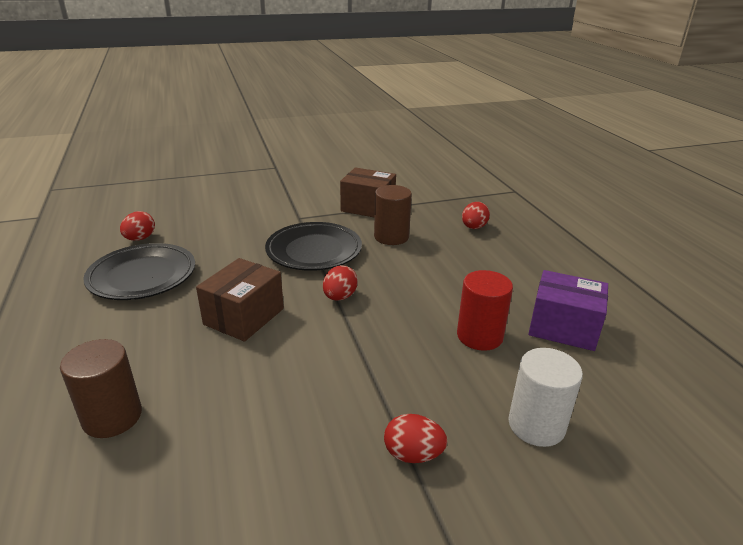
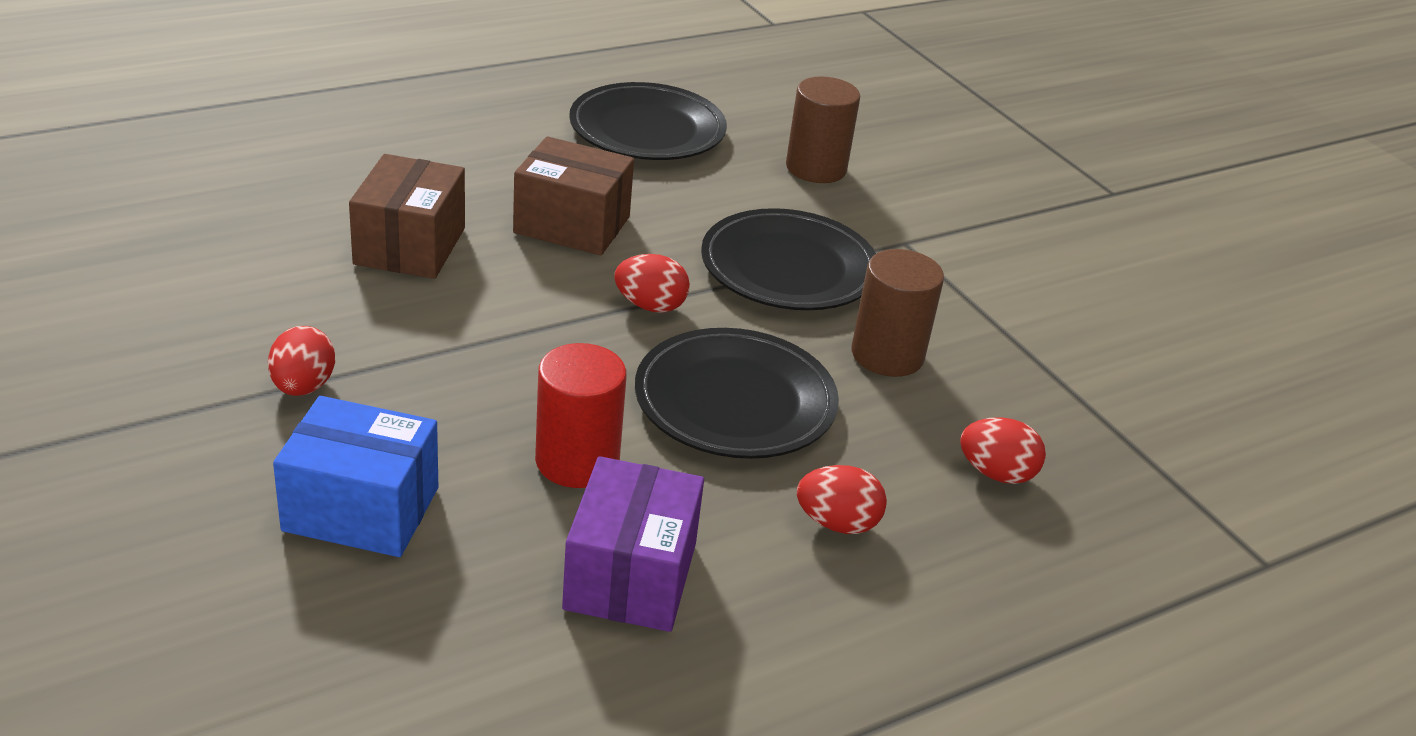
camera: 75 degrees right, 5 degrees up
brown cylinder [60,339,142,438] -> brown cylinder moved to [786,77,860,183]
red egg [120,211,155,241] -> red egg moved to [797,465,887,534]
brown box [340,167,396,217] -> brown box moved to [349,154,465,279]
white cylinder [508,348,583,447] -> blue box [273,396,438,557]
none -> black plate [635,328,839,459]

